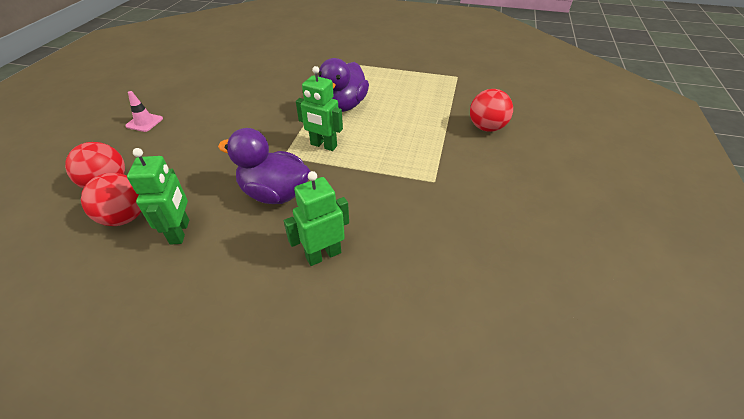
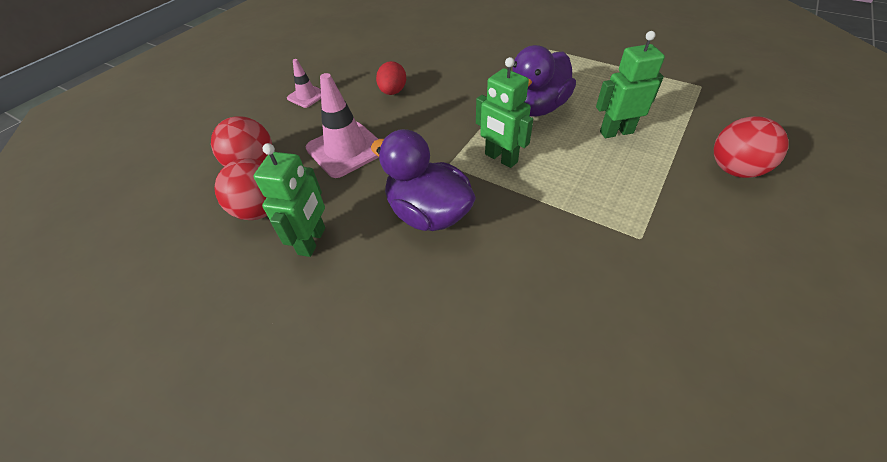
camera: 20 degrees right, 5 degrees up
green robot [284,171,349,266] -> green robot moved to [596,31,665,138]
none -> pink traffic cone [306,73,379,178]
none -> red egg [376,61,406,95]

